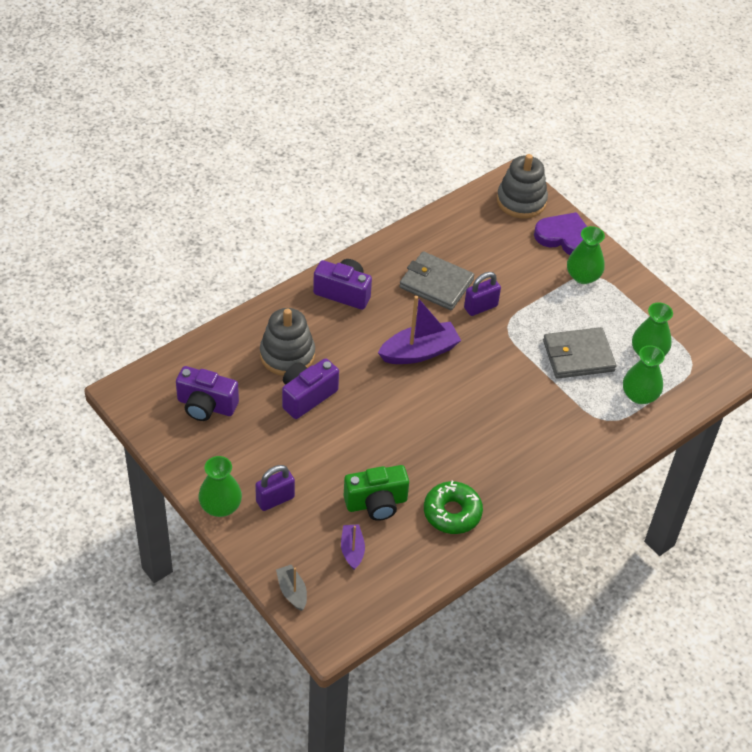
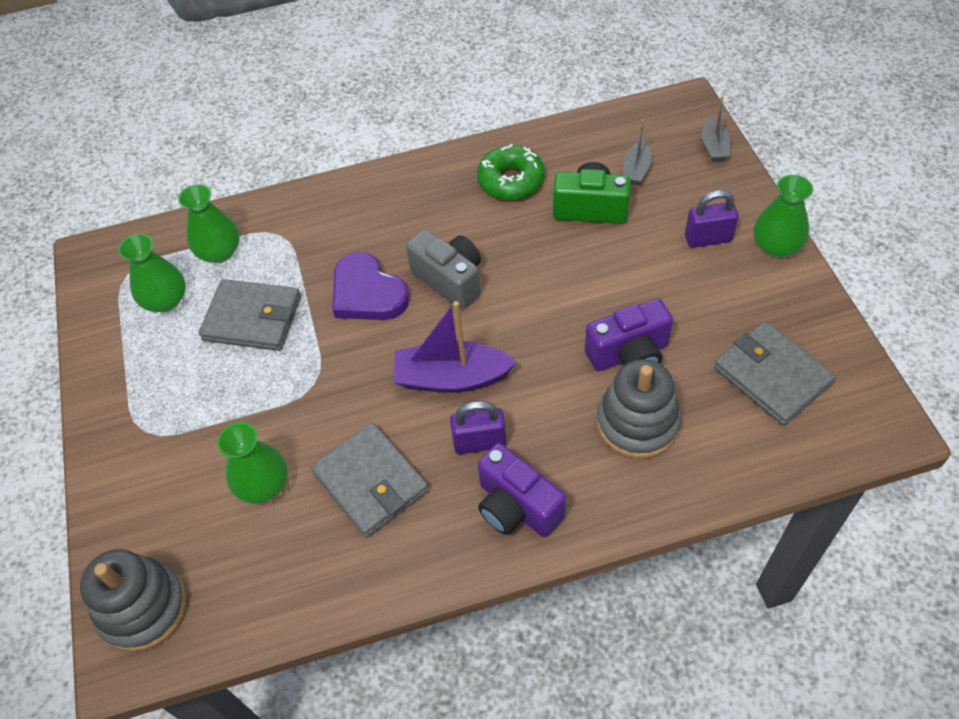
camera: 150 degrees left, 5 degrees up
purple camera [176,366,239,421] -> grey wallet [714,322,836,426]
purple boat [341,524,365,570] -> grey boat [623,119,652,185]
purple padlock [464,272,501,316] -> purple padlock moved to [450,401,506,454]
purple heart [534,212,587,255] -> purple heart moved to [332,252,409,320]
green vase [567,226,605,284] -> green vase moved to [217,422,288,504]
none -> grey camera [406,230,481,310]

